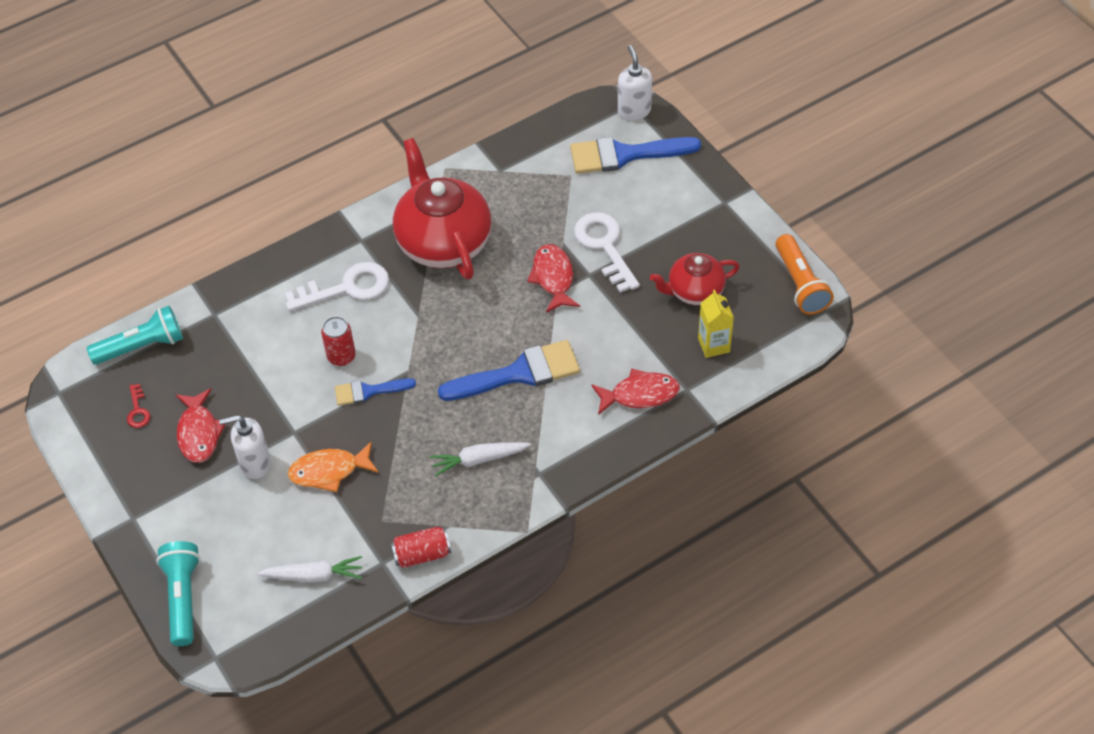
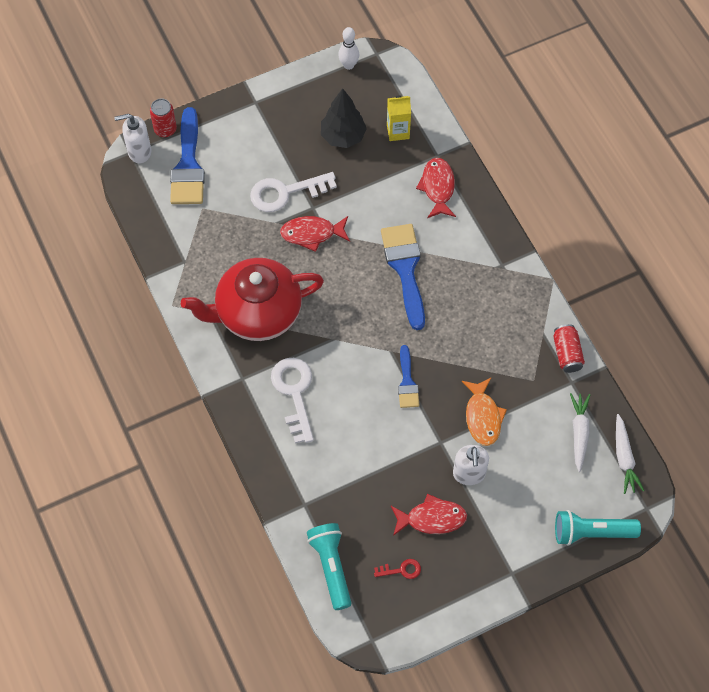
camera: 85 degrees left, 10 degrees up
red can [321,316,356,366] -> red can moved to [150,99,177,137]
white carrot [430,442,531,477] -> white carrot moved to [616,414,644,494]
red teapot [650,253,739,305] -> black tree [321,88,367,148]
orange flashlight [776,234,834,315] -> white bowling pin [338,27,359,70]

